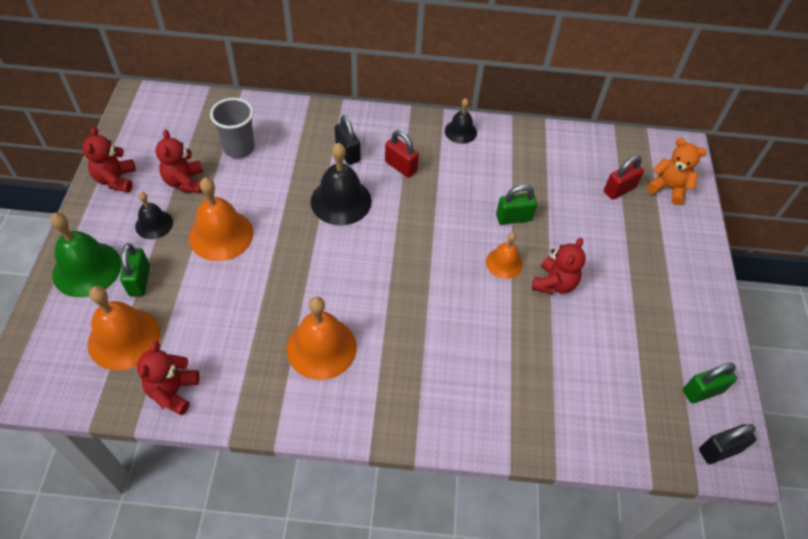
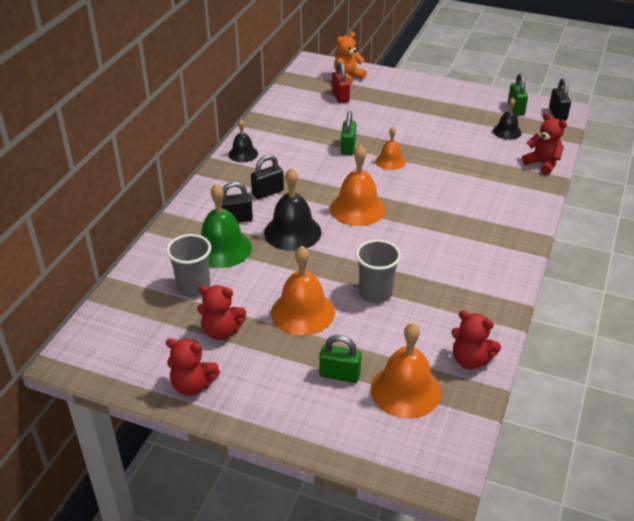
camera: 70 degrees left, 15 degrees down
green bell [50,213,121,297] -> green bell moved to [201,184,252,268]
black bell [135,192,173,239] -> black bell moved to [493,98,522,140]
orange bell [286,297,357,380] -> orange bell moved to [330,145,386,226]
red padlock [385,130,419,178] -> black padlock [251,155,284,199]
red teddy bear [532,238,586,294] -> red teddy bear moved to [522,113,567,175]
none -> grey cup [356,239,401,303]

